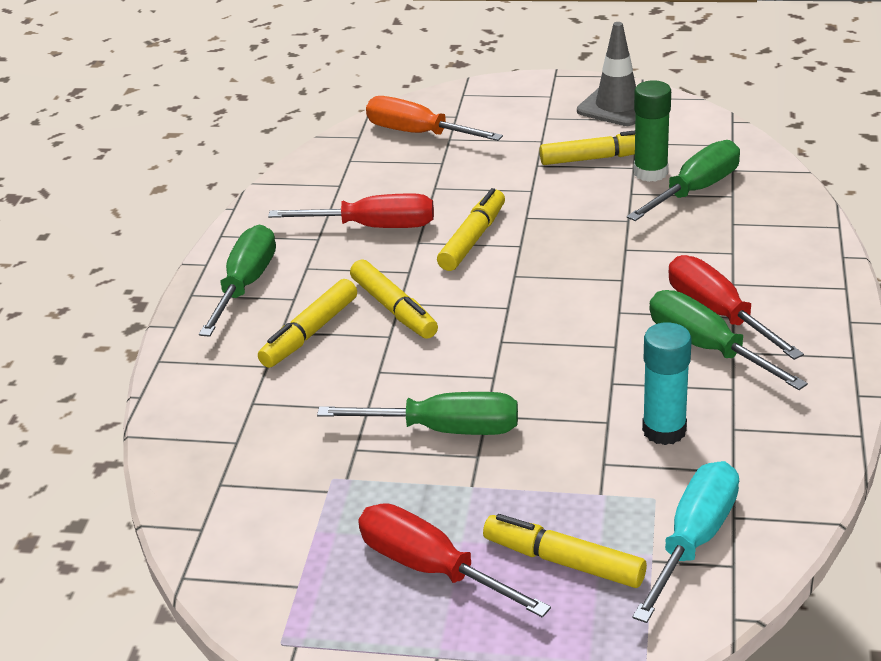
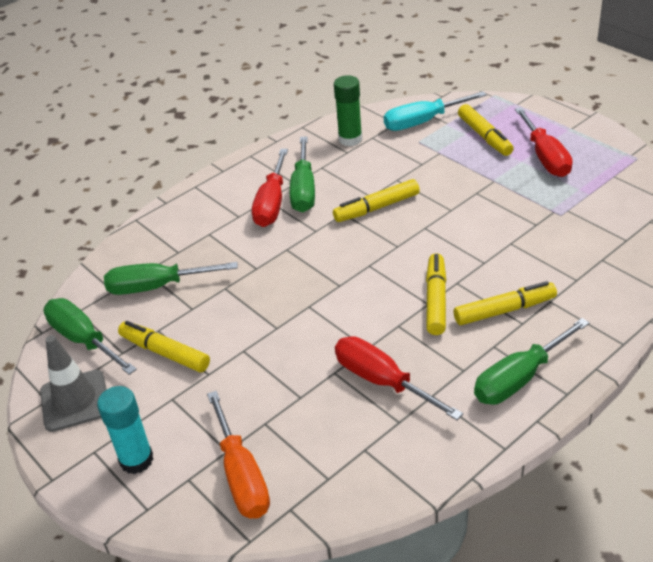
camera: 140 degrees left, 5 degrees up
green screwdriver [317,392,518,435] -> green screwdriver moved to [43,298,137,375]
yellow marker [437,188,505,271] -> yellow marker moved to [333,179,420,222]
green glue stick [634,80,671,182] -> green glue stick moved to [334,75,362,146]
turquoise glue stick [642,322,692,445] -> turquoise glue stick moved to [97,386,154,474]

